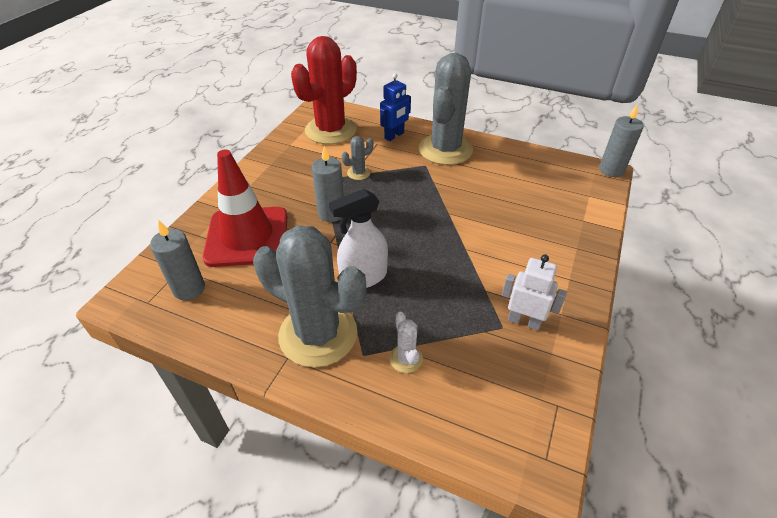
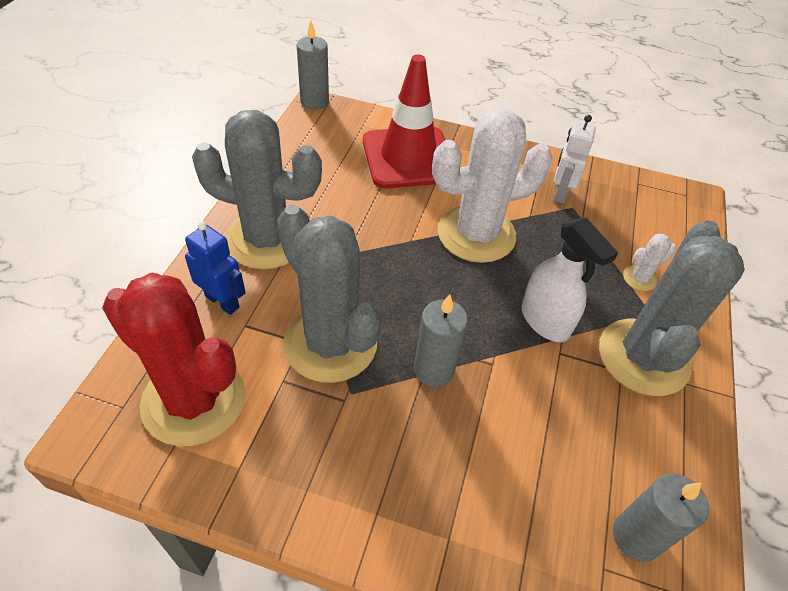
camera: 100 degrees left, 5 degrees up
red traffic cone [203,150,288,267] -> red traffic cone moved to [363,55,445,188]
grey cactus [342,136,373,180] -> grey cactus [277,205,382,383], size x2.44
none -> white cactus [432,109,553,263]

